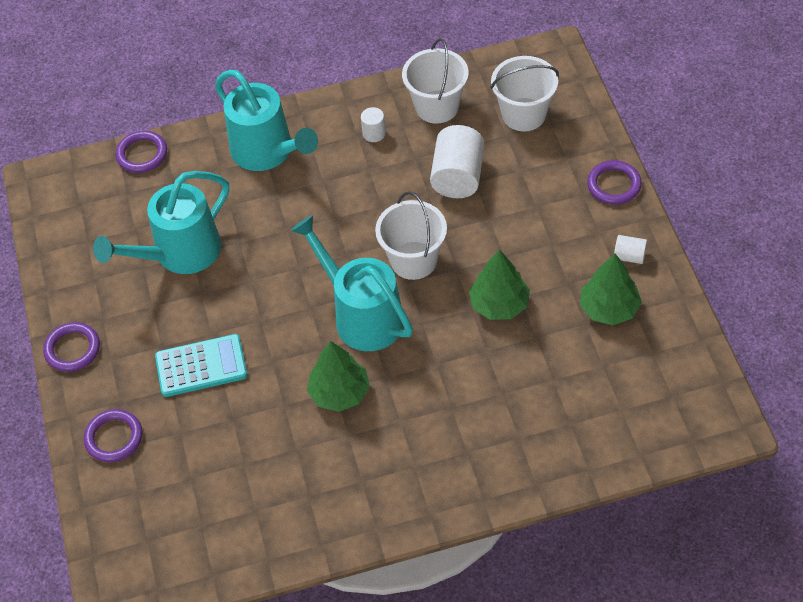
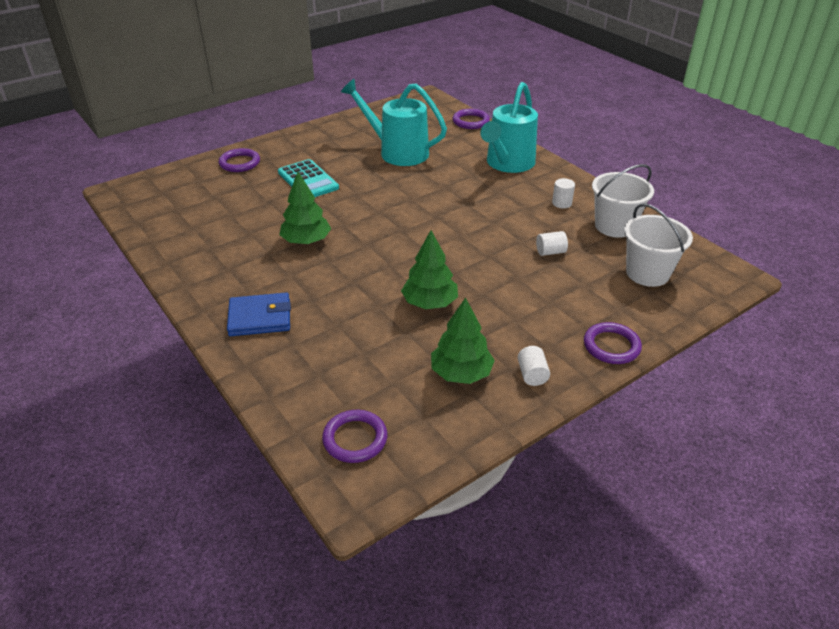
camera: 65 degrees right, 15 degrees down
purple ring [43,322,100,372] -> purple ring moved to [322,410,387,463]
turquoise watering can [291,215,413,351] -> none
white bucket [375,191,447,280] -> none
white cylinder [430,125,484,198] -> white cylinder [536,231,568,256], size x0.50
none -> blue wallet [227,292,291,336]

